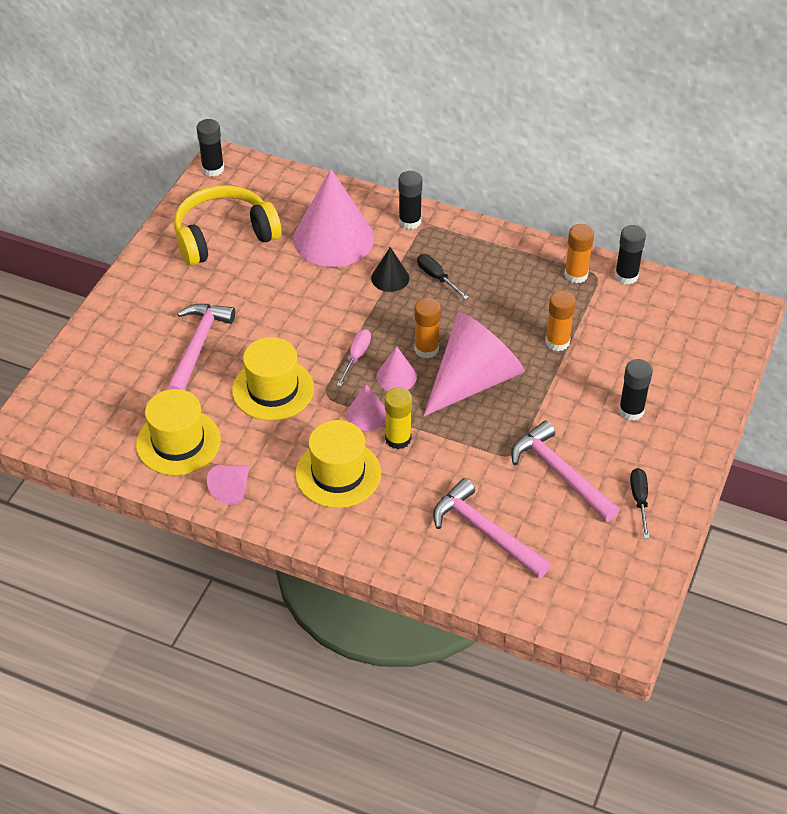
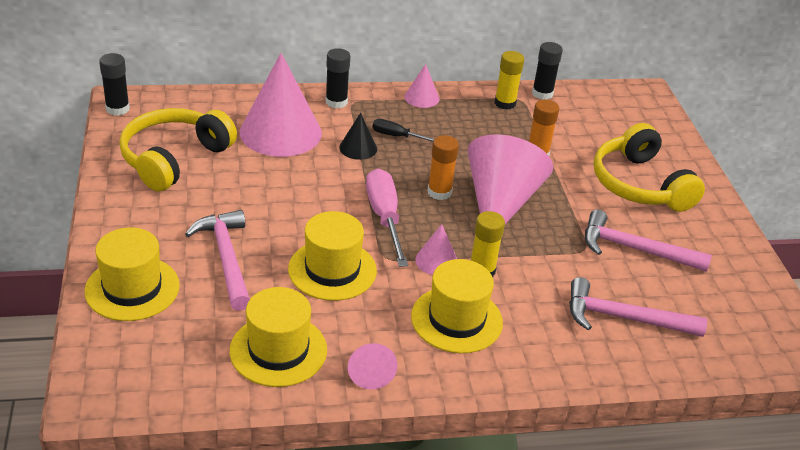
camera: 35 degrees left, 10 degrees down
pink screwdriver [337,329,371,387] -> pink screwdriver [366,169,408,267], size x1.77
pink cone [376,346,417,391] -> pink cone moved to [404,64,439,108]
orange glue stick [564,224,594,283] -> yellow glue stick [495,51,524,110]
black glue stick [619,359,653,421] -> yellow headphones [593,123,705,212]
black screwdriver [630,468,649,539] -> none
none -> yellow hat [84,227,180,321]

